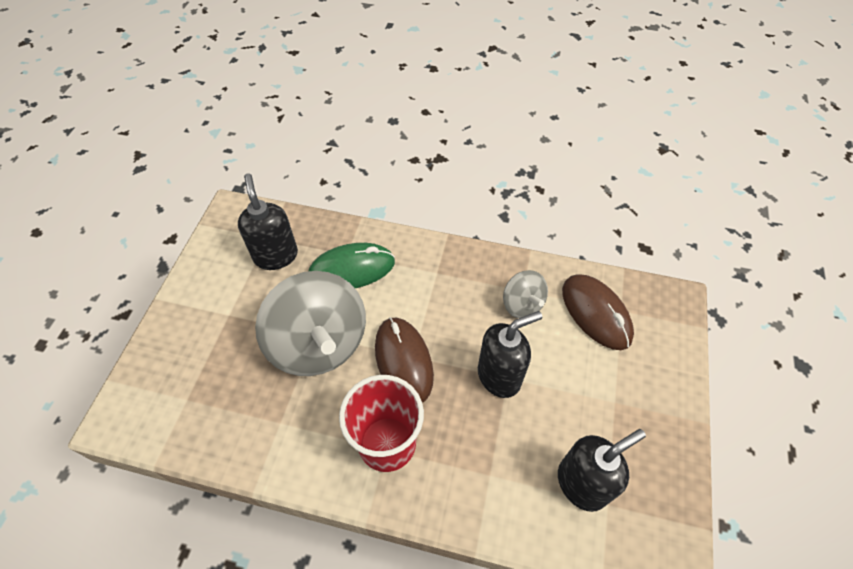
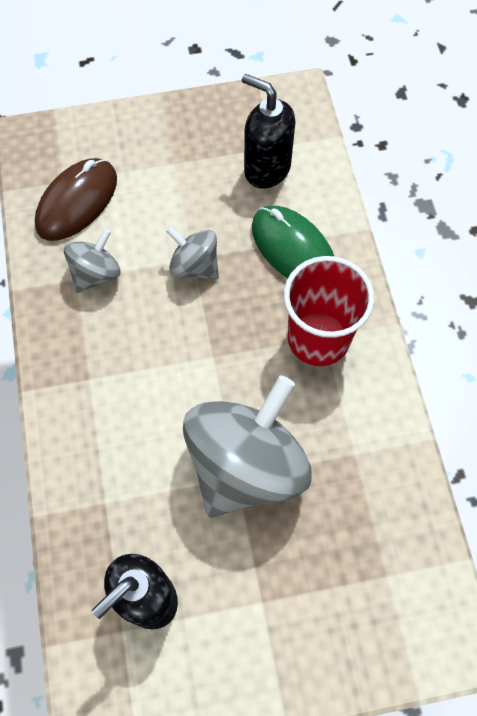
camera: 115 degrees left, 10 degrees up
green mouse [309,243,395,288] -> green mouse moved to [252,206,334,278]
brown mouse [375,317,434,403] -> none
black soap dispenser [478,311,542,398] -> grey spinning top [166,226,219,280]

